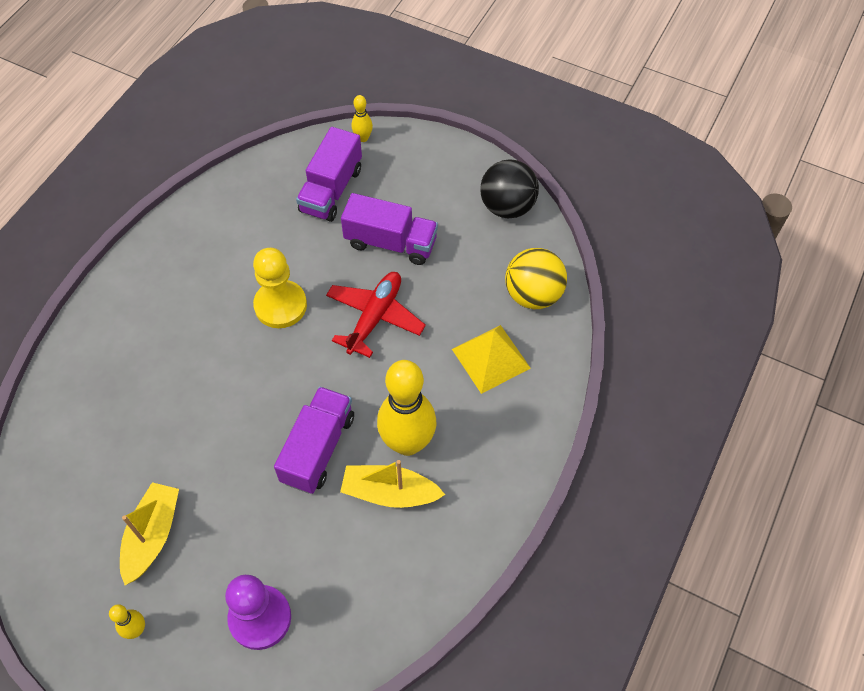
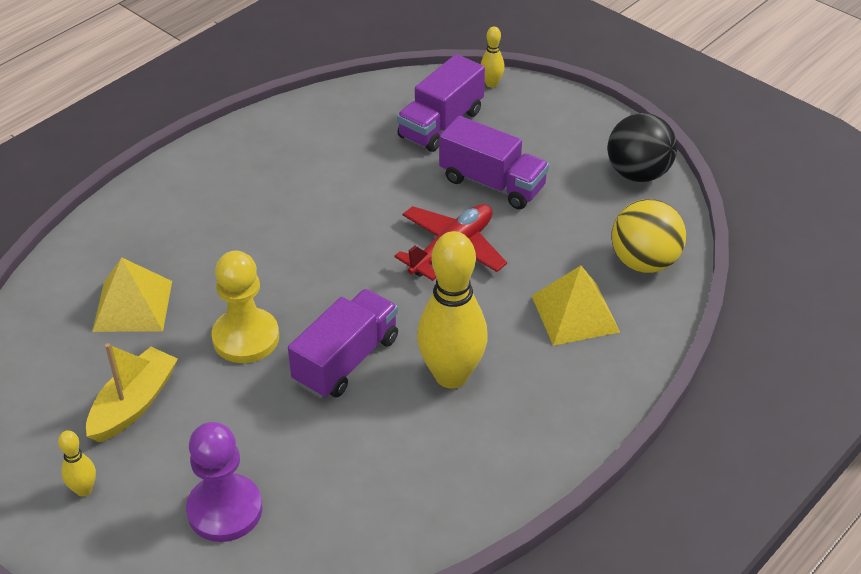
camera: 15 degrees right, 15 degrees down
yellow pawn [253,248,307,328] -> yellow pawn moved to [211,251,279,363]
yellow boat [340,460,445,508] -> none
none -> yellow pyramid [92,257,172,332]

